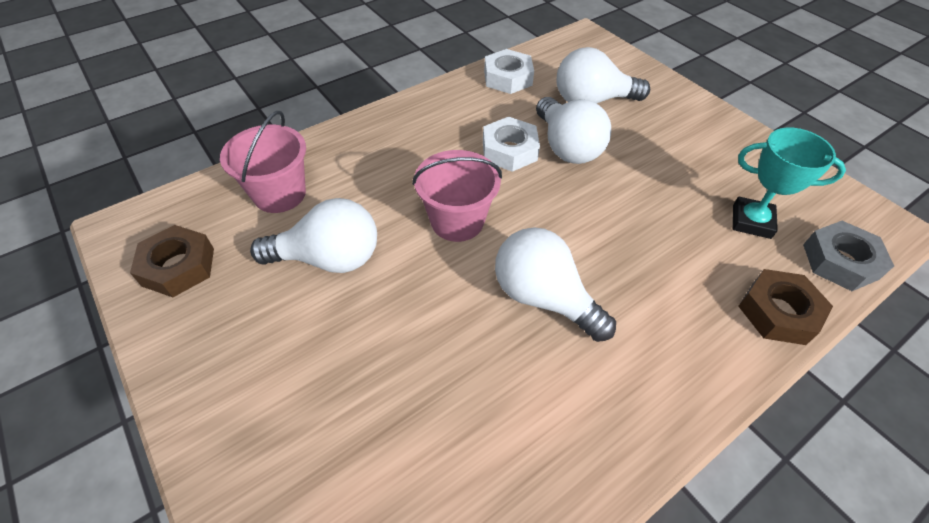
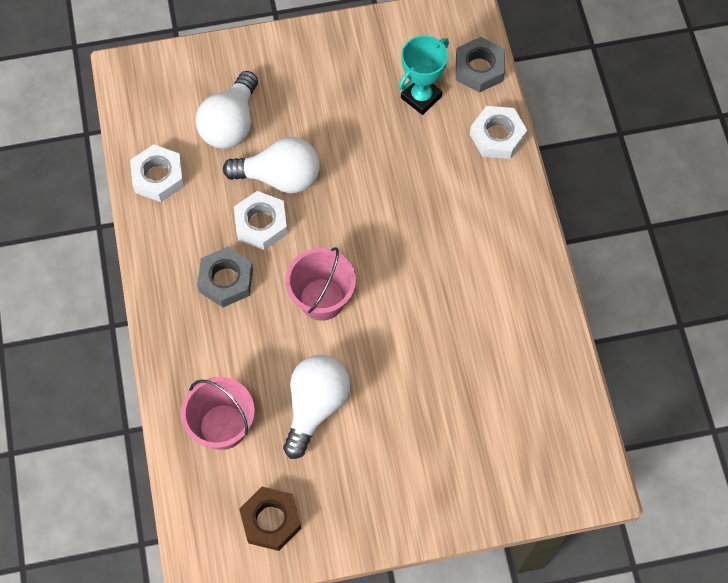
camera: 65 degrees left, 15 degrees up
white light bulb [495,227,616,342] -> none
brown nut [738,269,833,345] -> white nut [470,106,527,159]
none -> grey nut [197,247,253,307]

